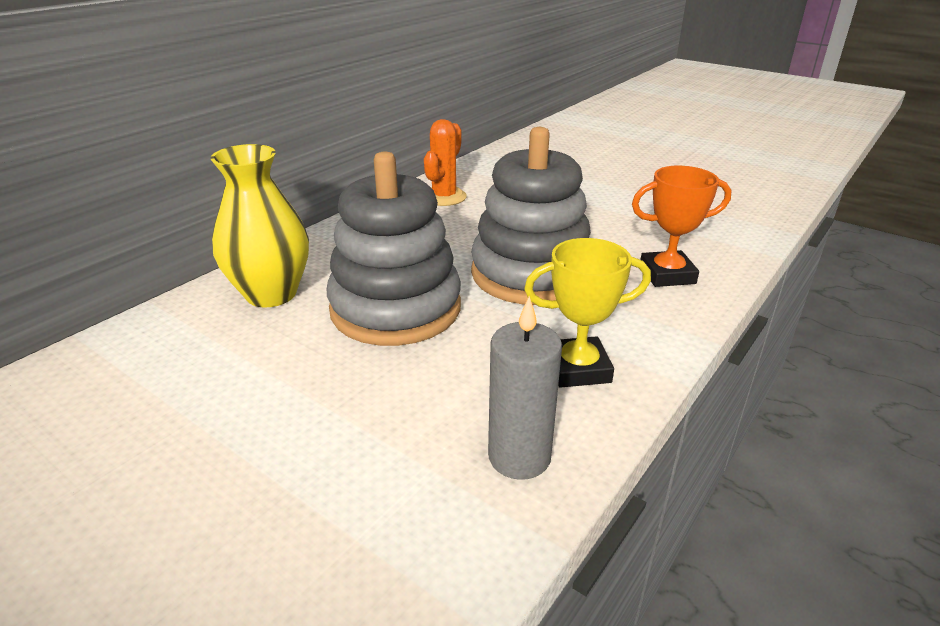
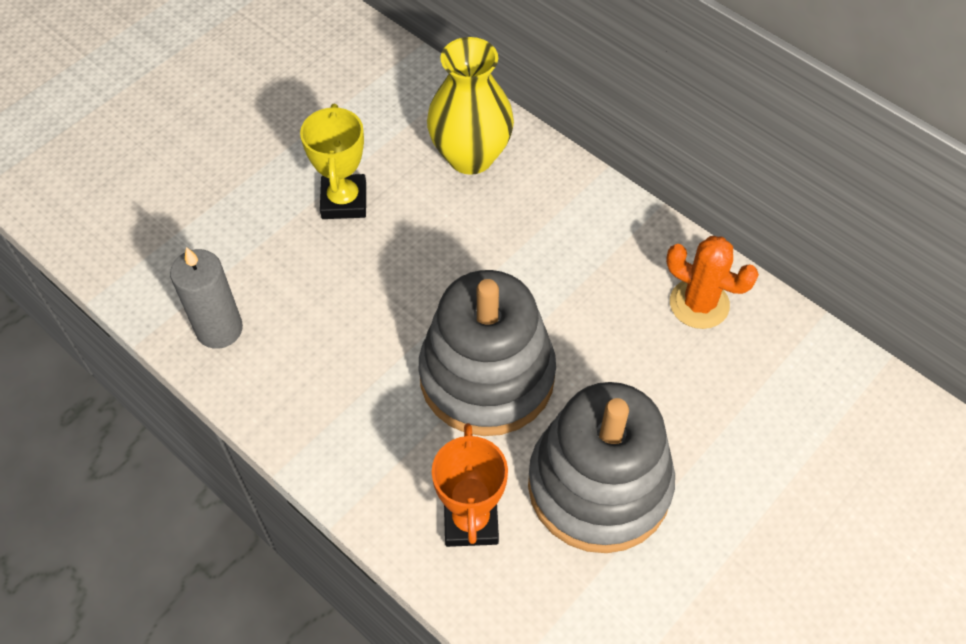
camera: 95 degrees right, 25 degrees up
grey stacking toy [327,151,461,346] -> grey stacking toy moved to [528,382,675,553]
yellow trophy [524,238,651,388] -> yellow trophy moved to [300,104,366,219]

